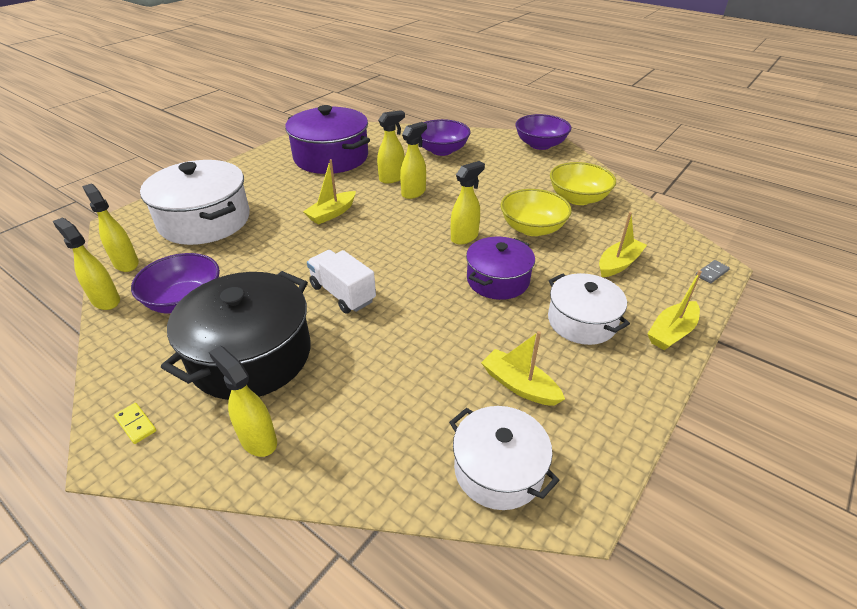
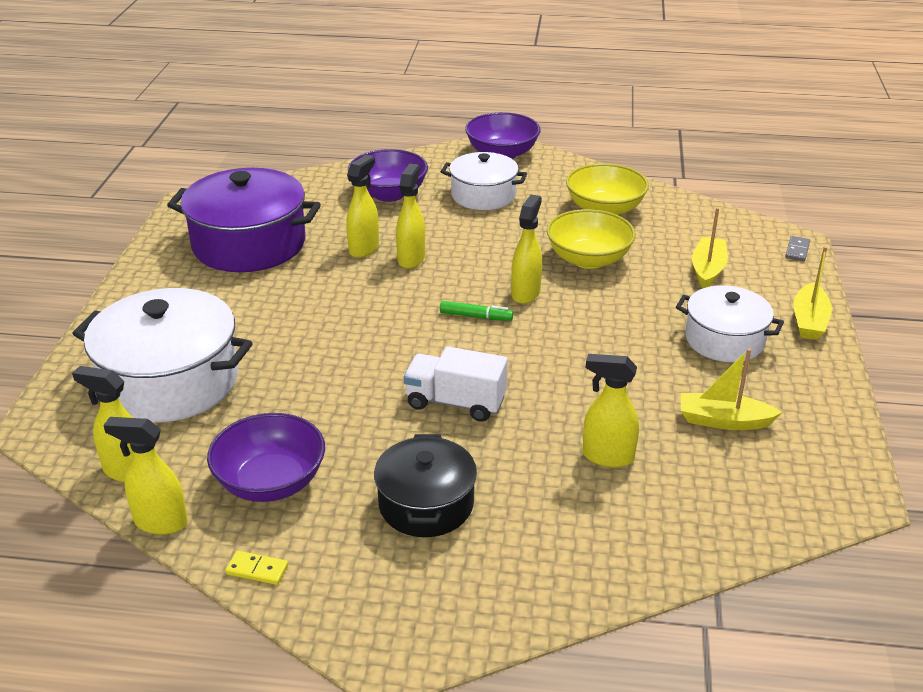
camera: 30 degrees left, 5 degrees down
yellow domino [114,403,156,444] -> yellow domino moved to [225,551,288,585]
black pot [161,271,311,400] -> black pot [374,434,477,537], size x0.61
yellow spray bottle [209,346,277,457] -> yellow spray bottle moved to [583,354,639,468]
yellow boat [303,159,356,225] -> none
white pot [449,406,560,510] -> white pot moved to [441,152,527,210]
purple pot [466,237,535,300] -> none
none -> green marker [440,301,513,321]

